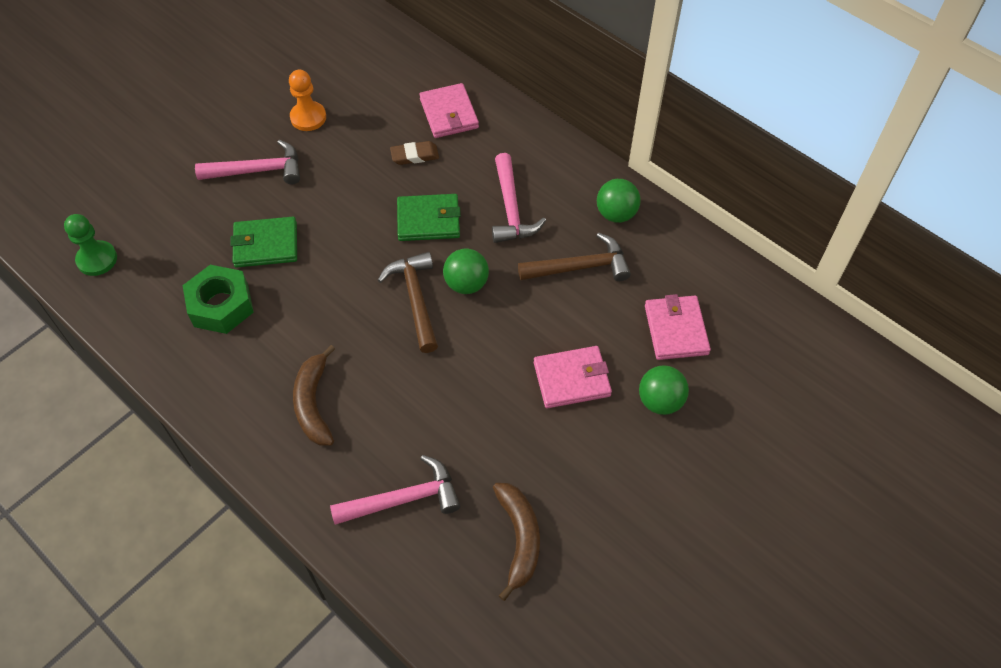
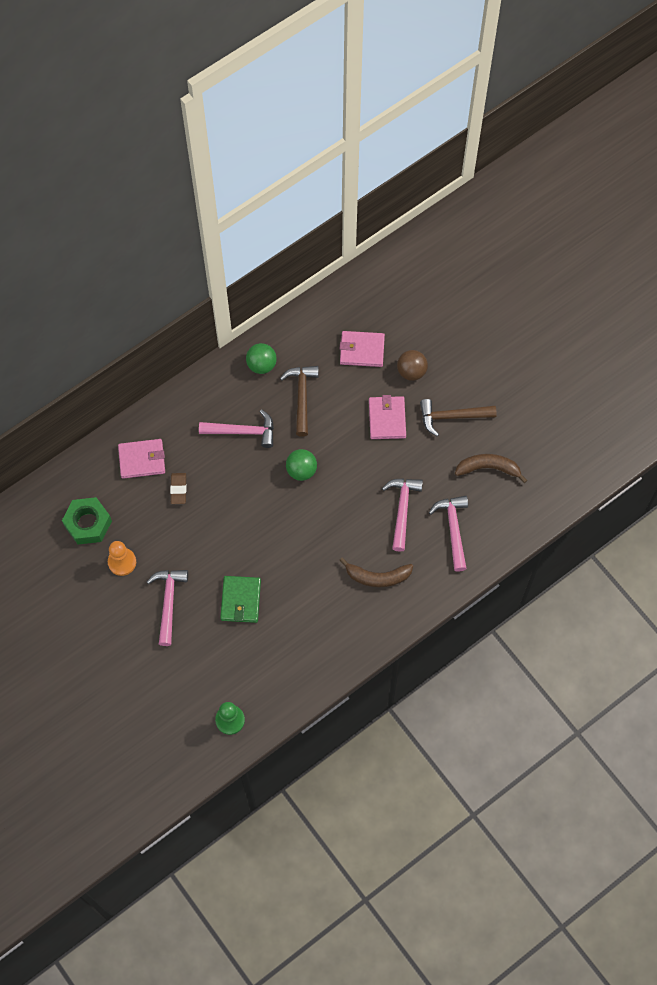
camera: 80 degrees left, 10 degrees up
green nut [183,265,254,334] -> green nut moved to [62,497,112,544]
brown hammer [378,252,438,353] -> brown hammer moved to [420,399,497,437]
green wallet [397,194,461,241] -> none
green ball [639,365,689,415] -> brown ball [397,350,428,381]
none -> pink hammer [382,478,423,552]

